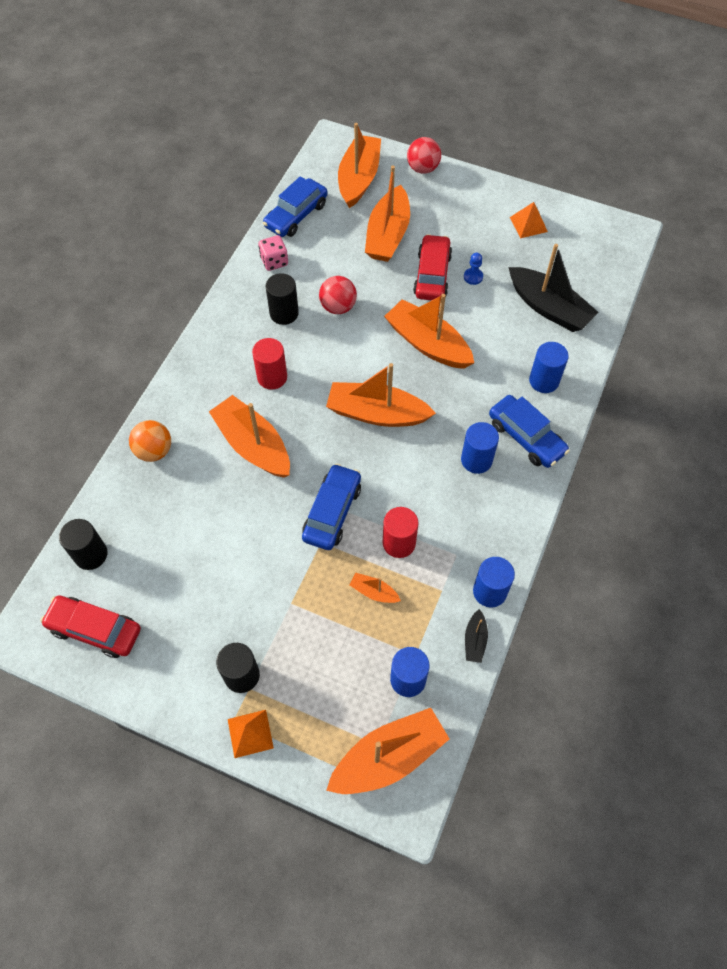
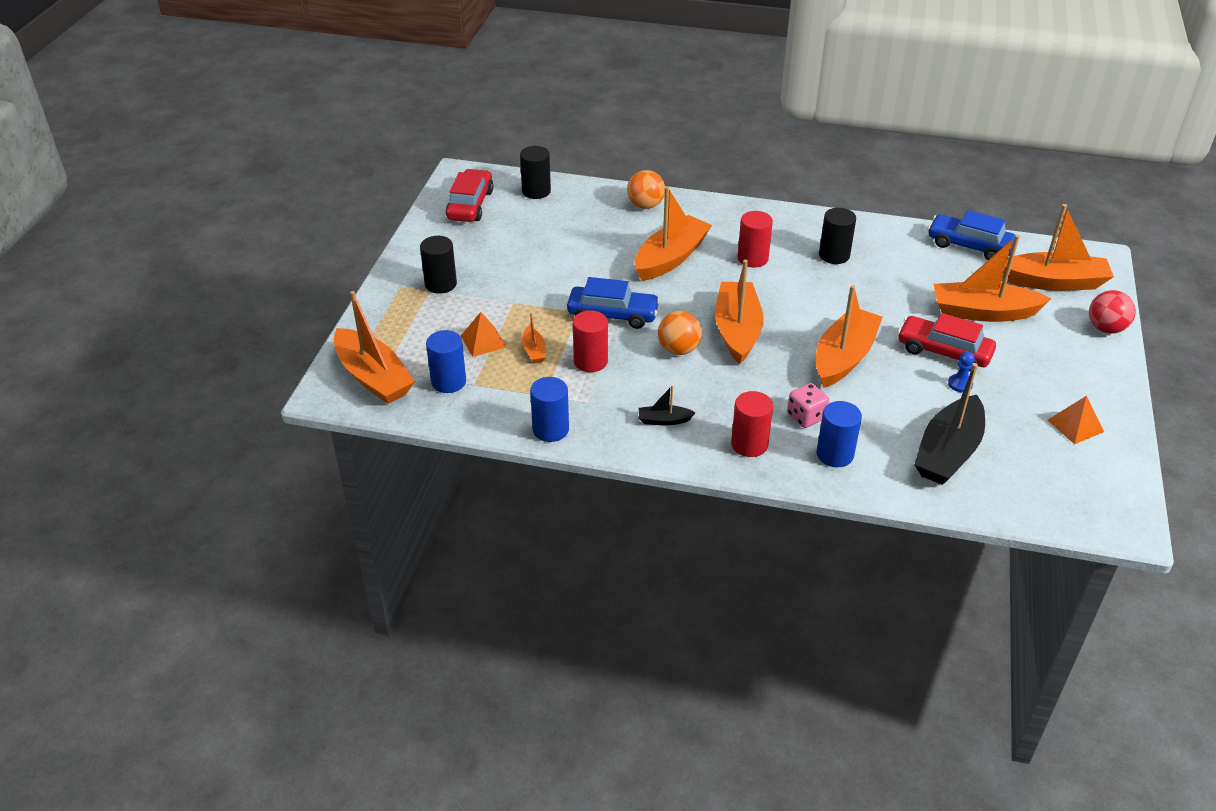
camera: 80 degrees right, 20 degrees down
orange pyramid [228,710,274,758] -> orange pyramid moved to [461,312,507,357]
pink dice [259,235,288,271] -> pink dice moved to [787,383,829,428]
red ball [319,276,357,314] -> none
orange boat [349,573,401,603] -> orange boat turned 150 degrees clockwise [522,313,546,364]
red car [413,234,452,300] -> red car turned 150 degrees counterclockwise [897,313,996,371]
blue cylinder [461,422,499,474] -> none
black boat [465,609,488,663] -> black boat moved to [639,385,695,426]
blue car [489,395,570,468] -> red cylinder [731,391,773,457]
none -> orange ball [658,311,702,355]

